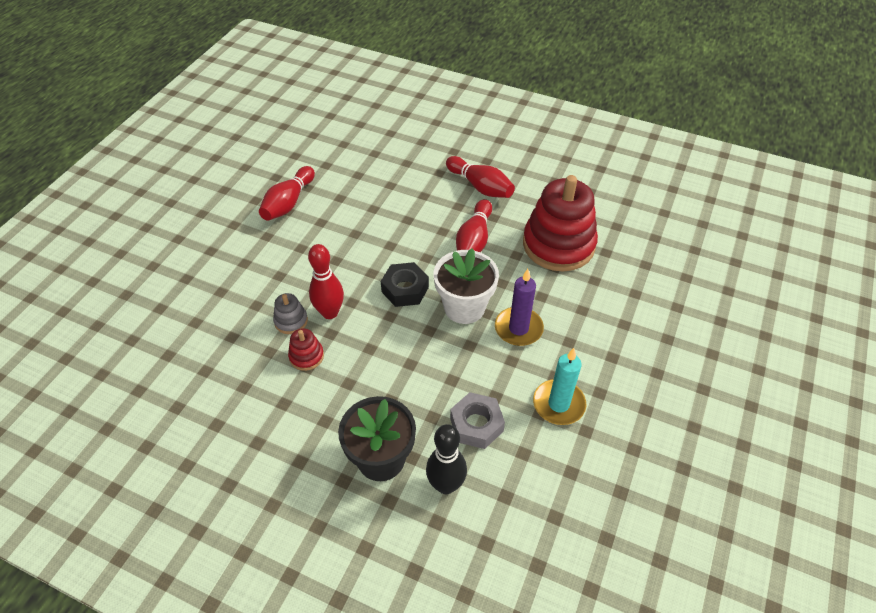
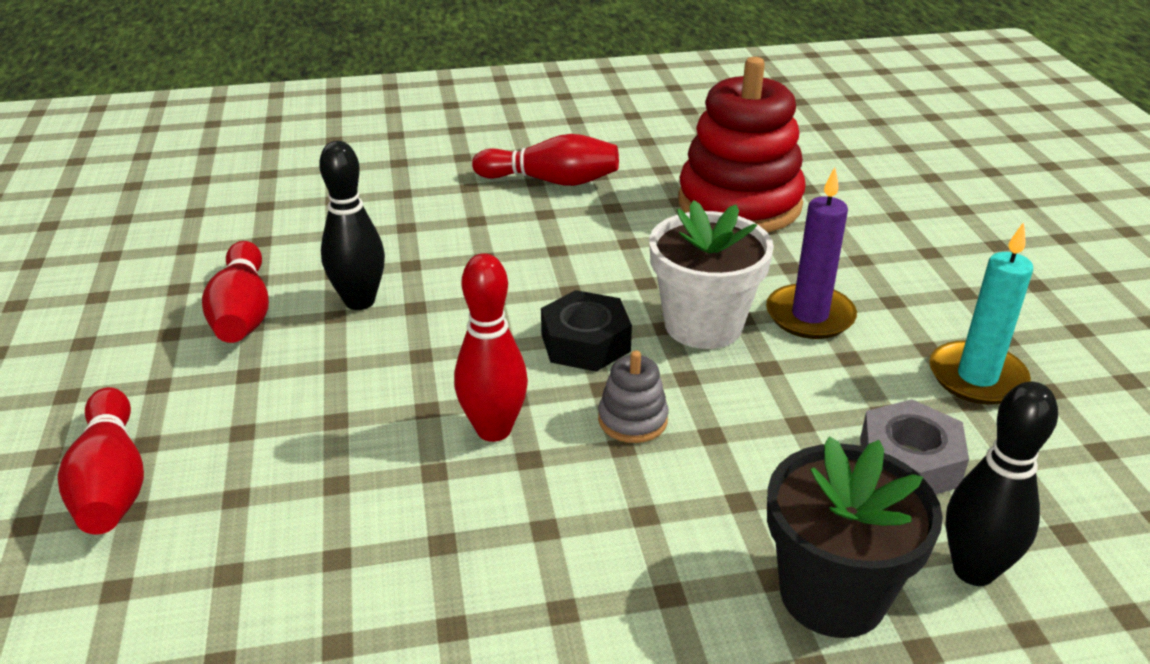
camera: 35 degrees left, 15 degrees down
grey stacking toy [273,293,308,334] -> grey stacking toy moved to [598,350,669,443]
red stacking toy [288,328,324,371] -> none
red bowling pin [456,199,492,252] -> red bowling pin moved to [58,387,144,535]
none -> black bowling pin [319,141,385,310]

